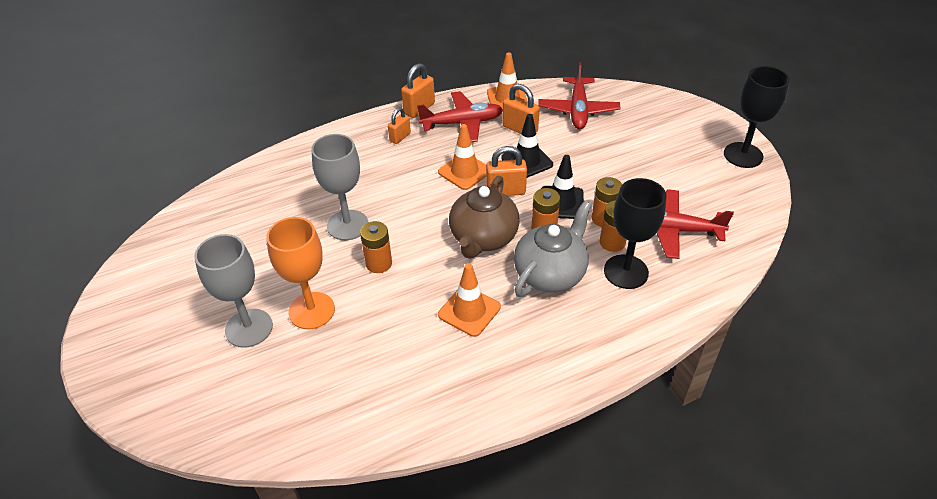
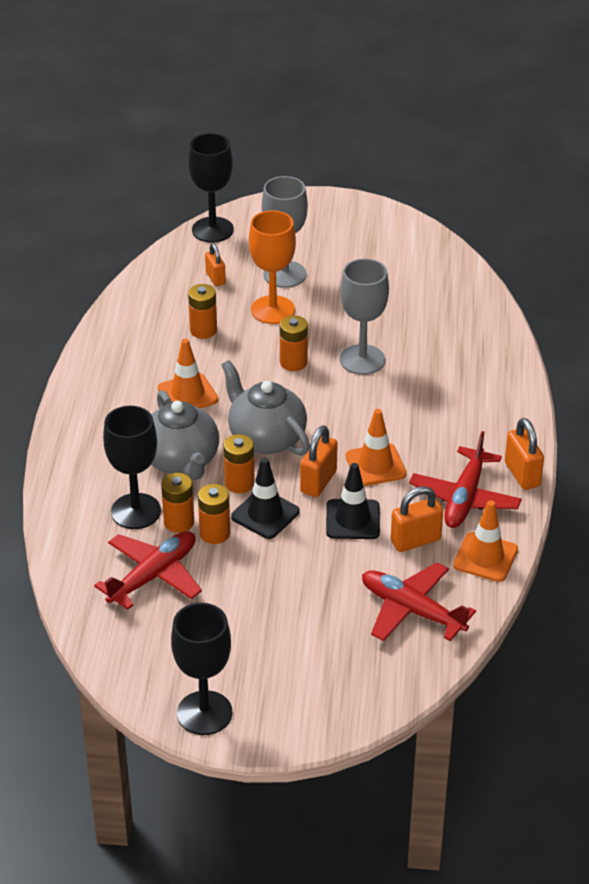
camera: 120 degrees right, 5 degrees down
orange padlock [388,107,411,144] -> orange padlock moved to [205,243,226,286]
brown teapot [449,176,520,259] -> grey teapot [221,360,310,456]
none -> black goblet [188,133,234,243]
none -> orange battery [188,284,217,339]

